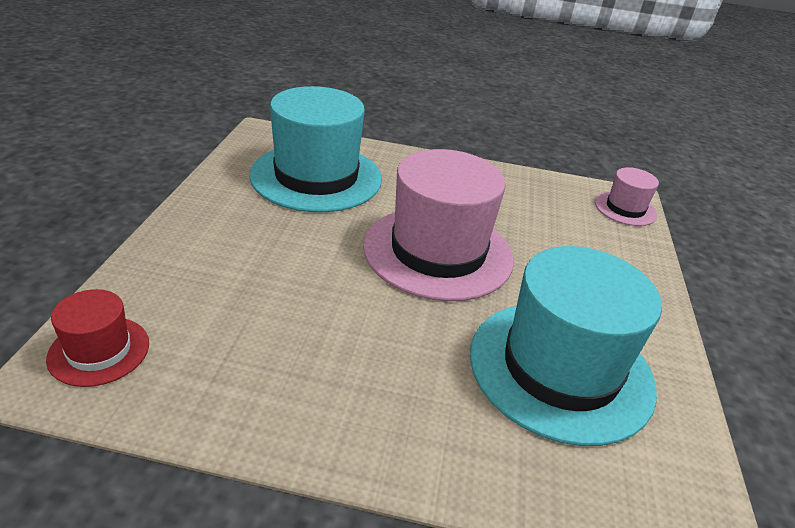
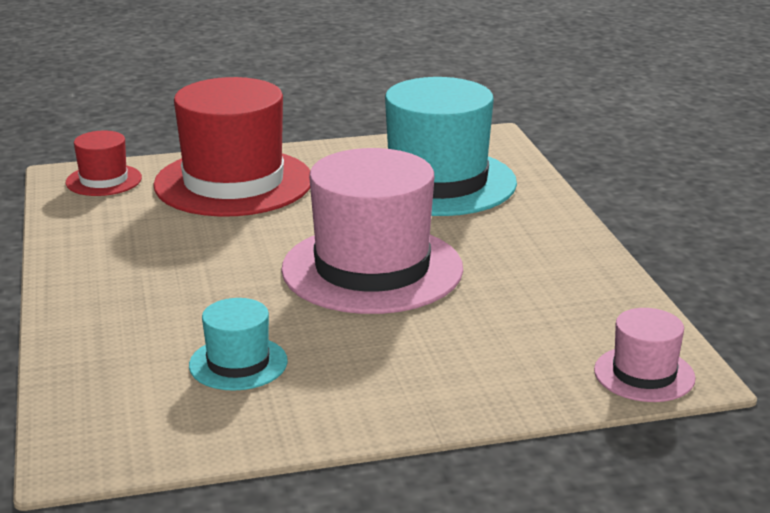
camera: 70 degrees right, 10 degrees down
turquoise hat [470,246,662,446] -> turquoise hat [189,298,288,391], size x0.48
none -> red hat [153,77,310,217]

